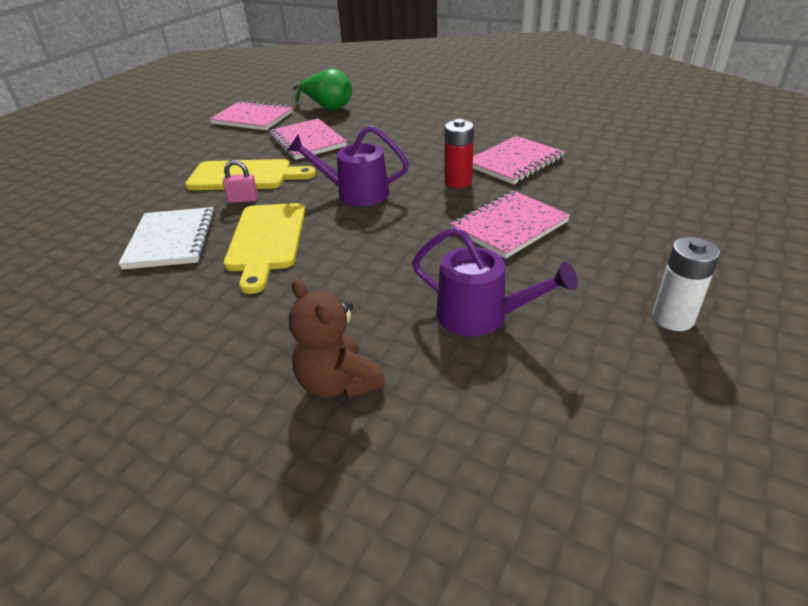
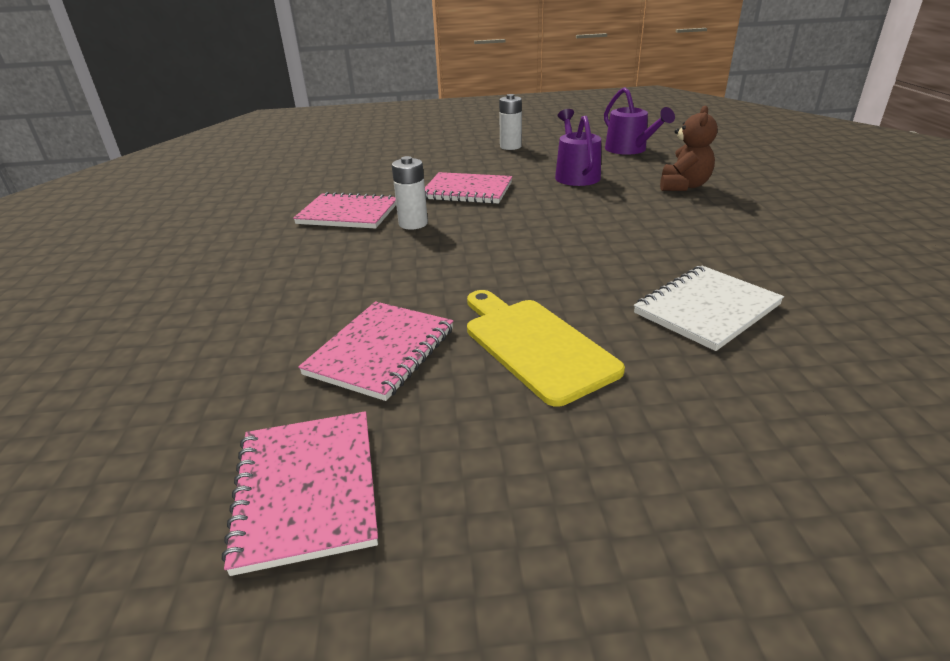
camera: 125 degrees left, 5 degrees down
pink padlock [222,160,258,203] -> none
yellow cutting board [224,203,305,294] -> none
purple watering can [287,125,409,206] -> purple watering can moved to [604,87,675,155]
green pear [293,69,352,110] -> none
red battery [445,119,474,188] -> white battery [392,156,428,230]

